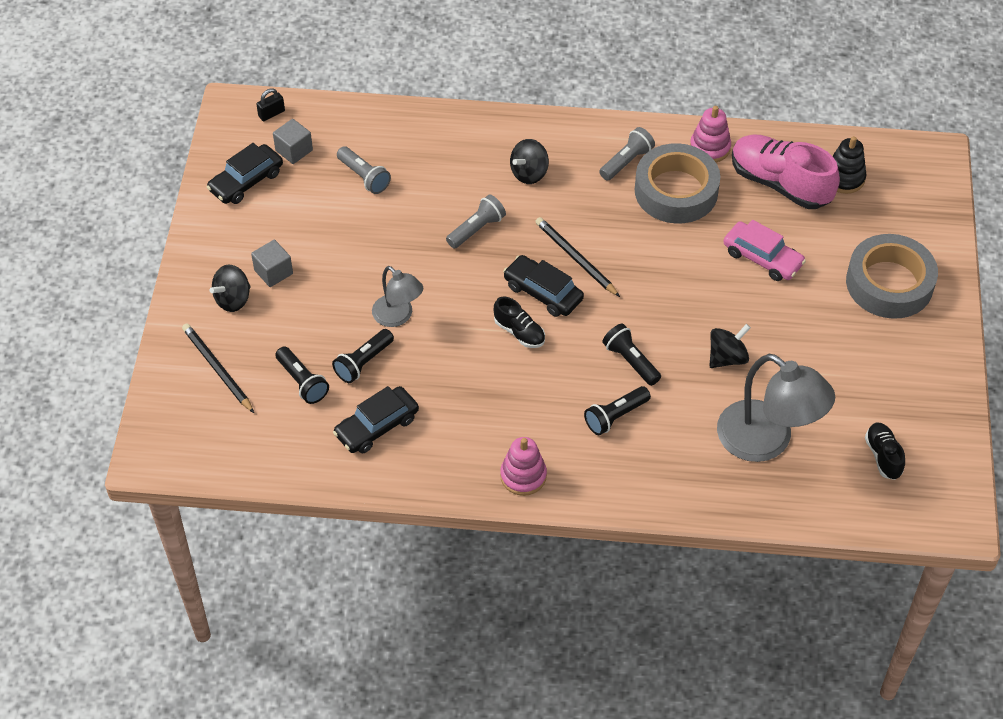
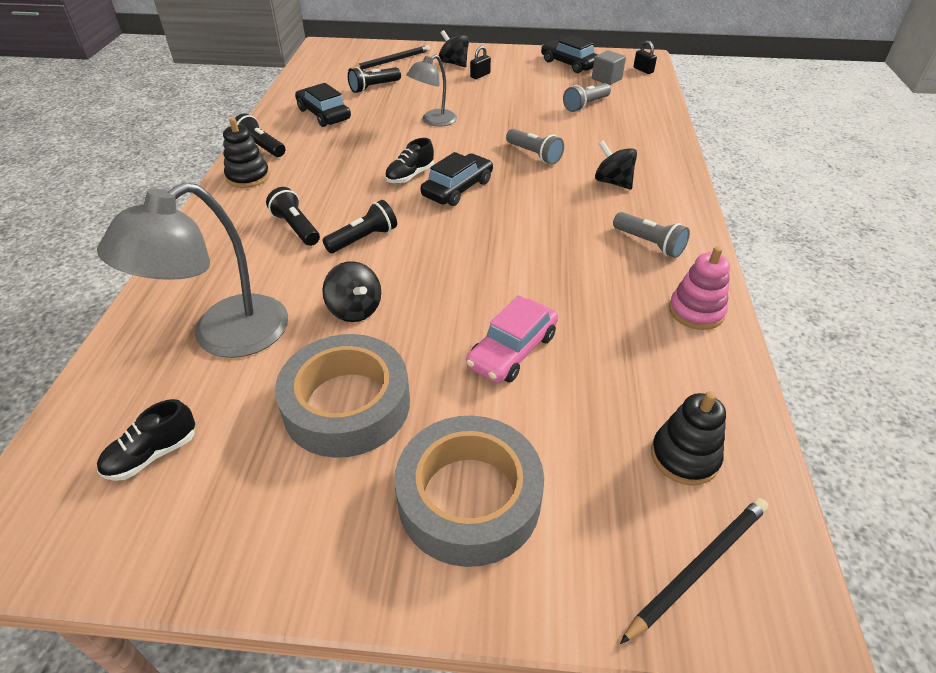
camera: 90 degrees right, 10 degrees down
grey cube [251,240,293,287] -> black padlock [470,46,491,79]
black flashlight [332,329,394,383] -> black flashlight moved to [235,113,285,157]
pink stacking toy [500,437,547,496] -> black stacking toy [223,118,270,188]
black pencil [535,217,620,297] -> black pencil moved to [620,498,768,644]
grey tape [635,143,720,224] -> grey tape moved to [275,334,410,458]
pink shoe [732,134,840,209] -> none
black shoe [865,423,905,480] -> black shoe turned 150 degrees clockwise [97,399,195,481]

